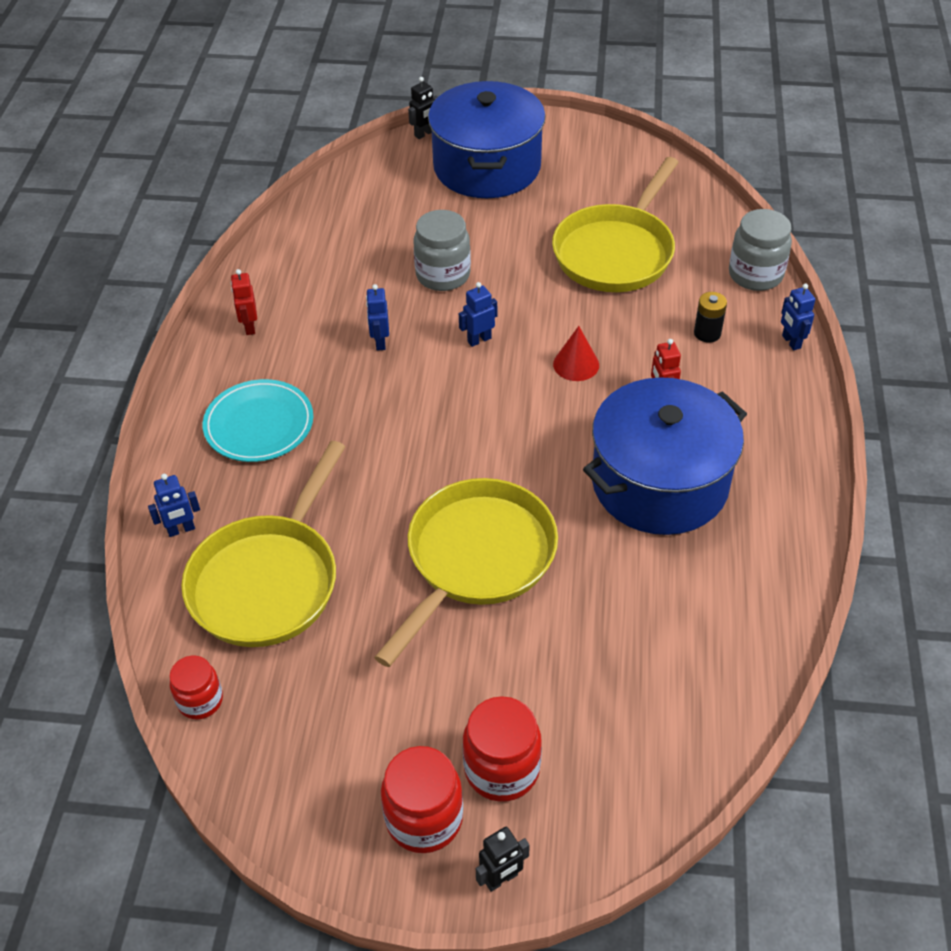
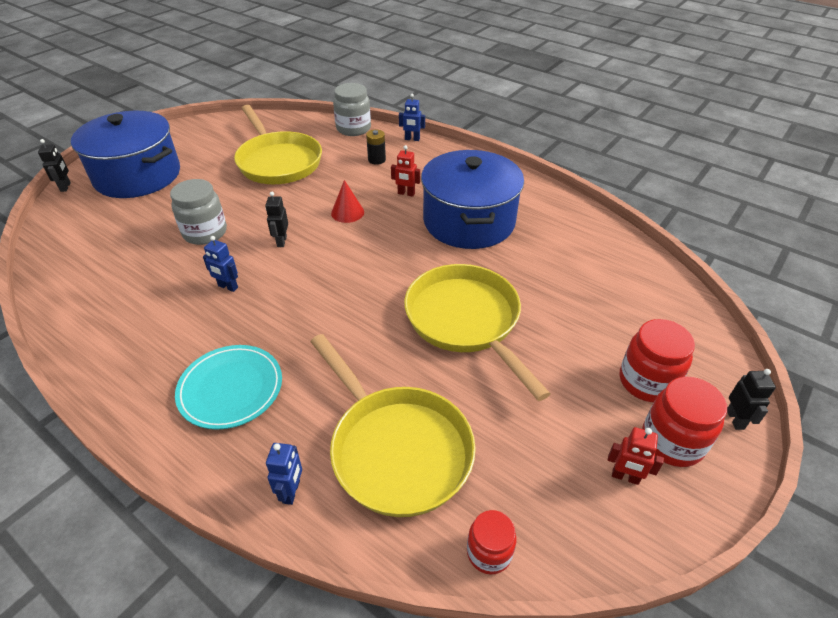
camera: 60 degrees left, 5 degrees down
red robot [231,269,257,335] -> red robot moved to [608,427,664,485]
blue robot [459,282,497,347] -> black robot [265,192,288,247]

